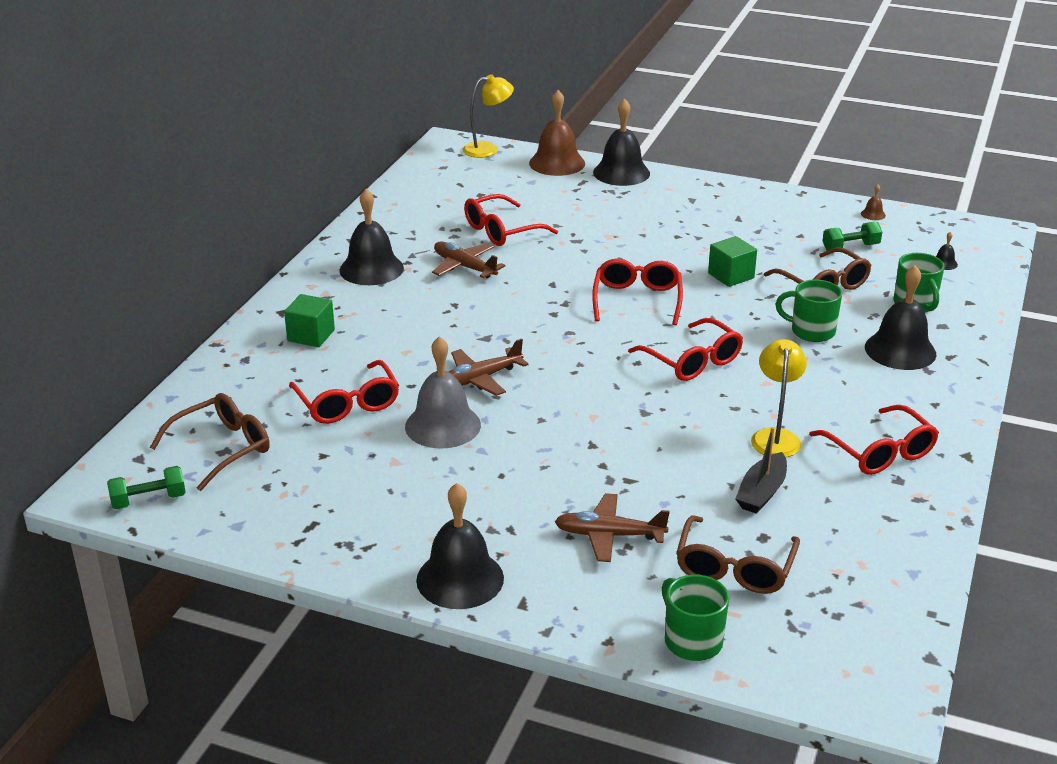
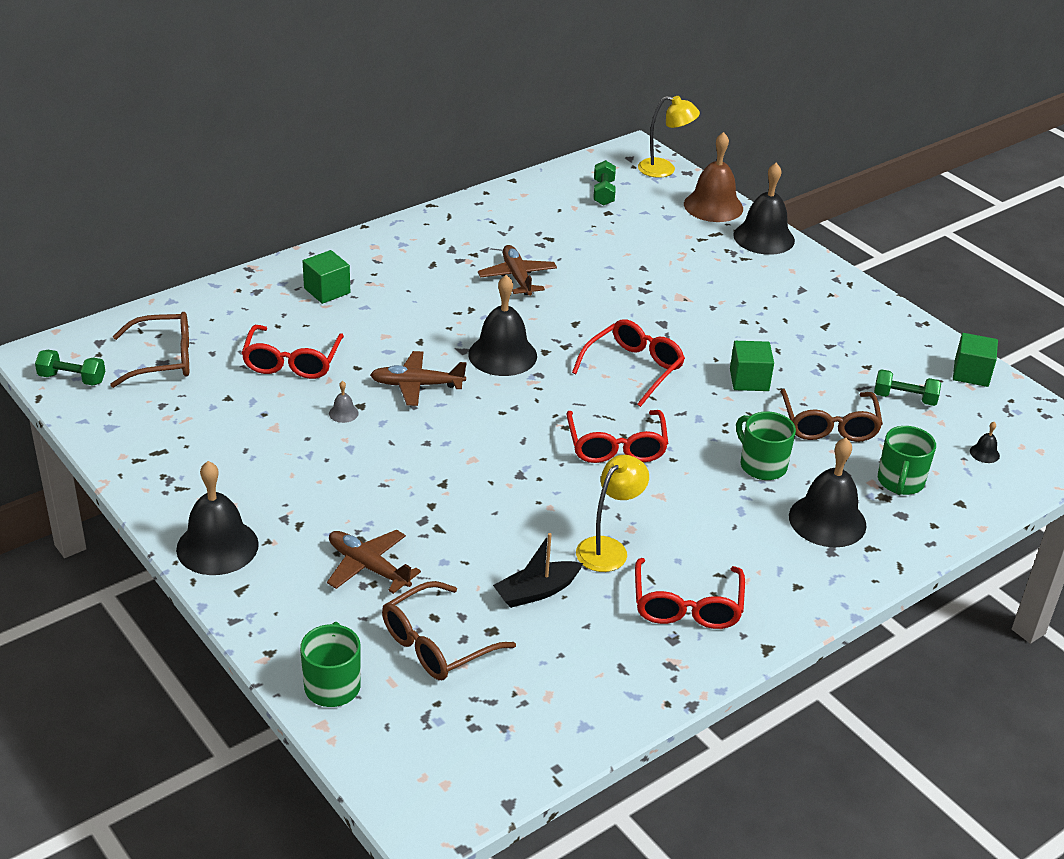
camera: 30 degrees right, 5 degrees up
black bell [339,189,404,285] -> black bell moved to [468,275,537,376]
grey bell [405,336,481,448] -> grey bell [329,381,359,423], size x0.41
red glasses [464,194,558,246] -> none
brown bell [861,184,886,220] -> green cube [953,333,998,387]
none -> green dumbbell [593,160,616,206]

